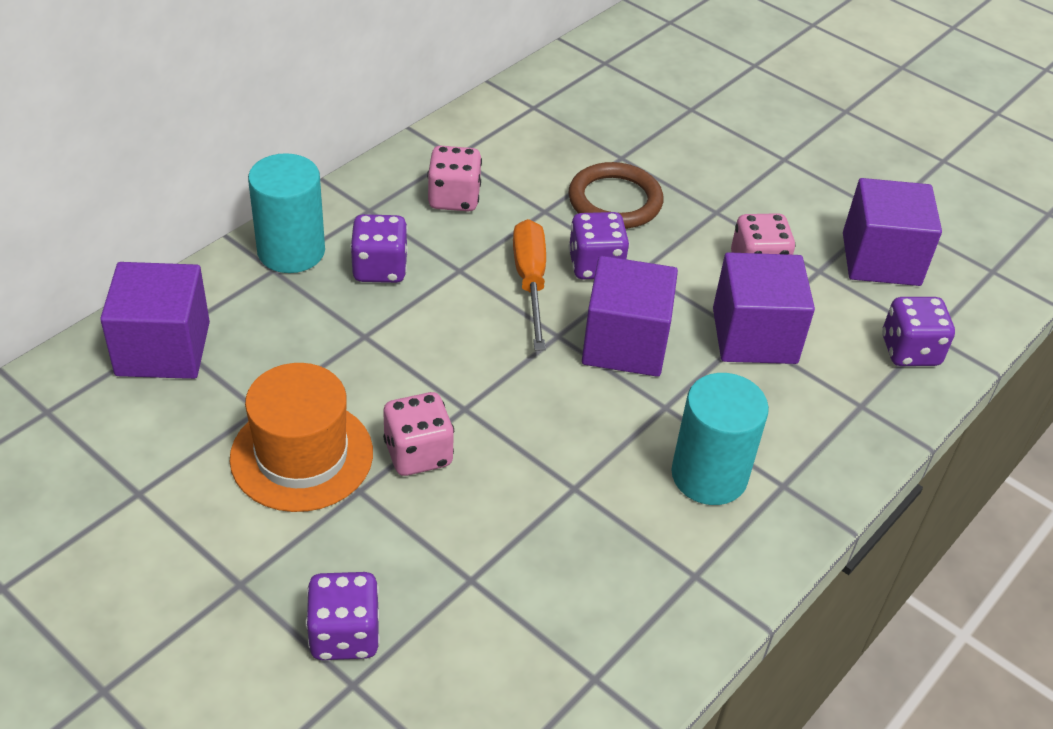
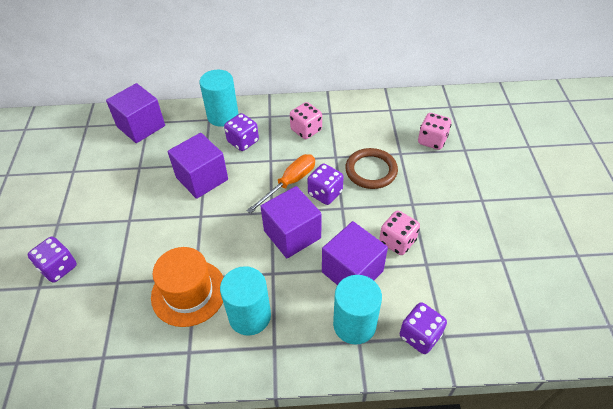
camera: 50 degrees right, 5 degrees up
orange hat [229,363,373,512] -> orange hat moved to [151,247,224,327]
pink dice [383,392,454,476] -> pink dice moved to [418,113,452,150]
purple cube [843,178,942,286] -> purple cube moved to [168,133,228,199]
none -> turquoise cylinder [333,275,382,345]

